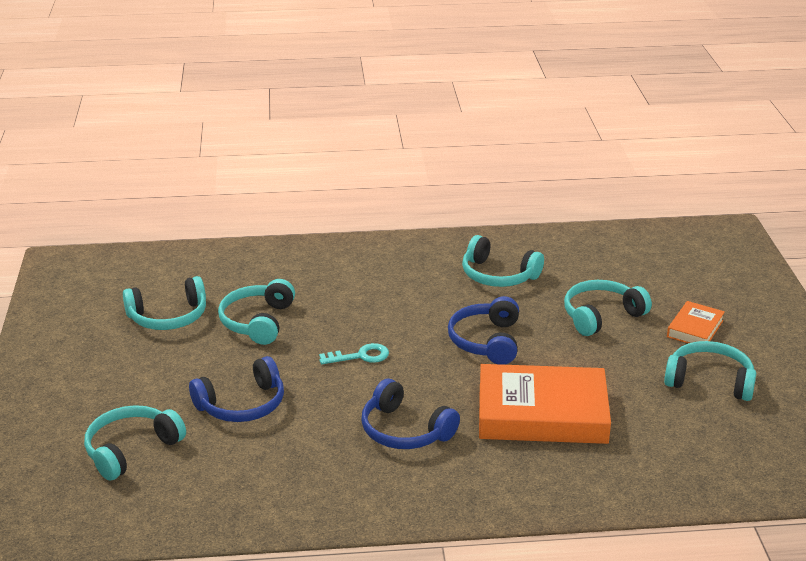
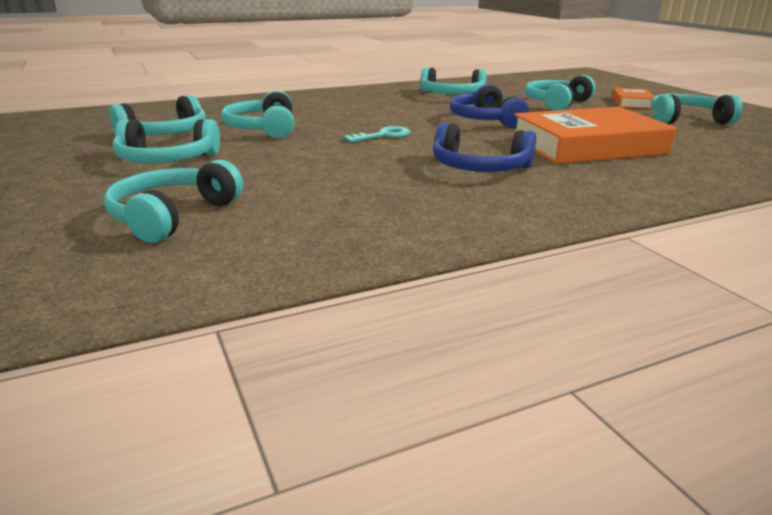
camera: 20 degrees left, 5 degrees down
blue headphones [189,356,284,422] -> none
none -> turquoise headphones [113,119,220,163]

